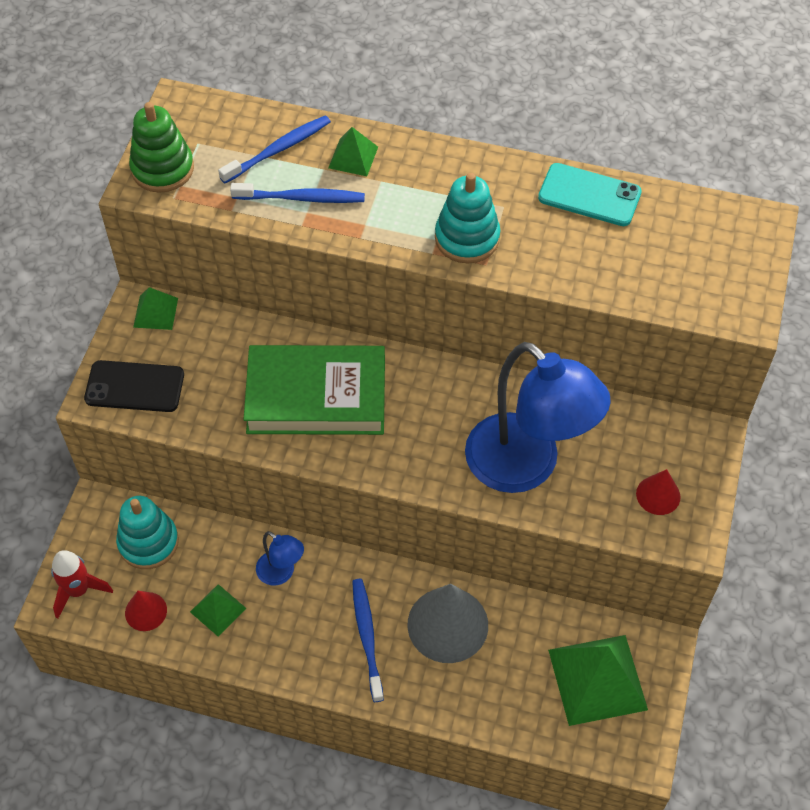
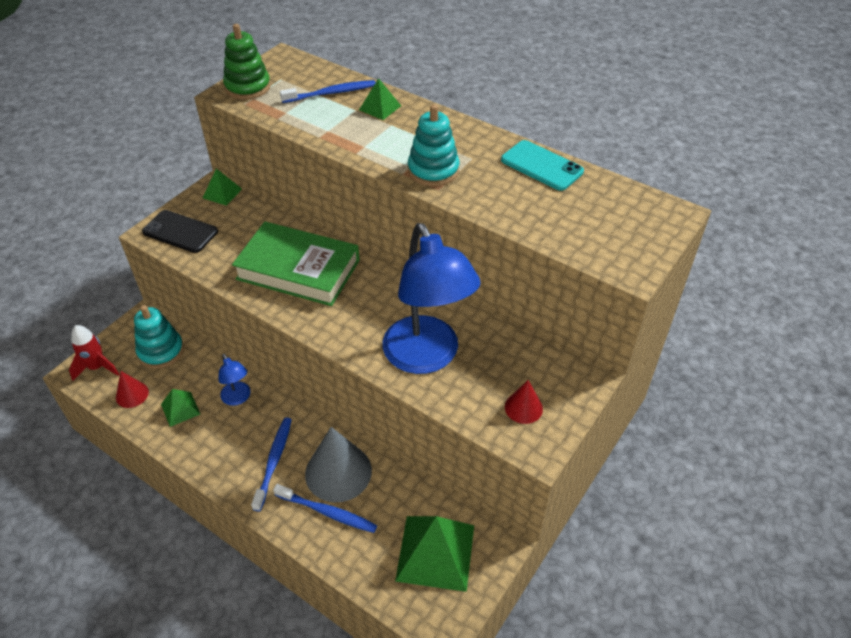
camera: 20 degrees right, 10 degrees down
blue toothbrush [230,183,365,203] -> blue toothbrush moved to [273,484,377,533]

